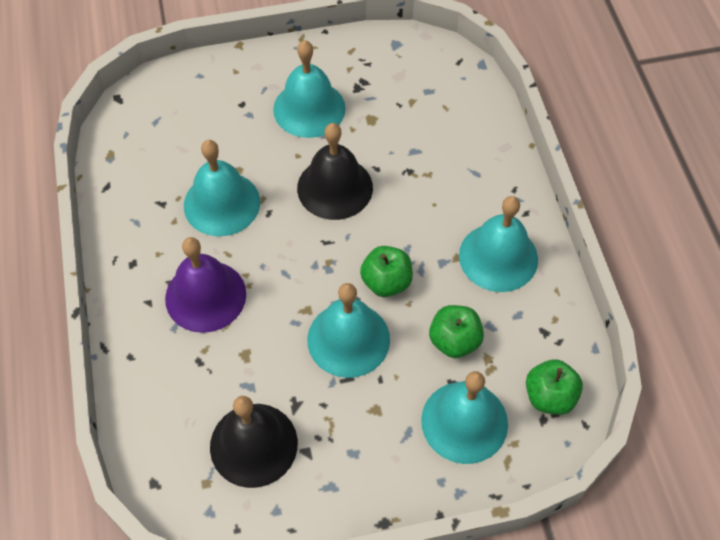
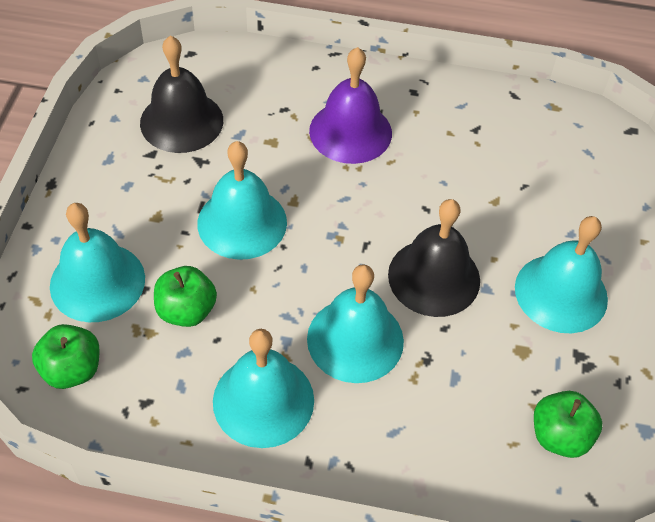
camera: 110 degrees right, 5 degrees down
turquoise bell [184,140,260,236] -> turquoise bell moved to [307,264,404,383]
green apple [360,246,413,297] -> green apple moved to [534,391,602,458]

